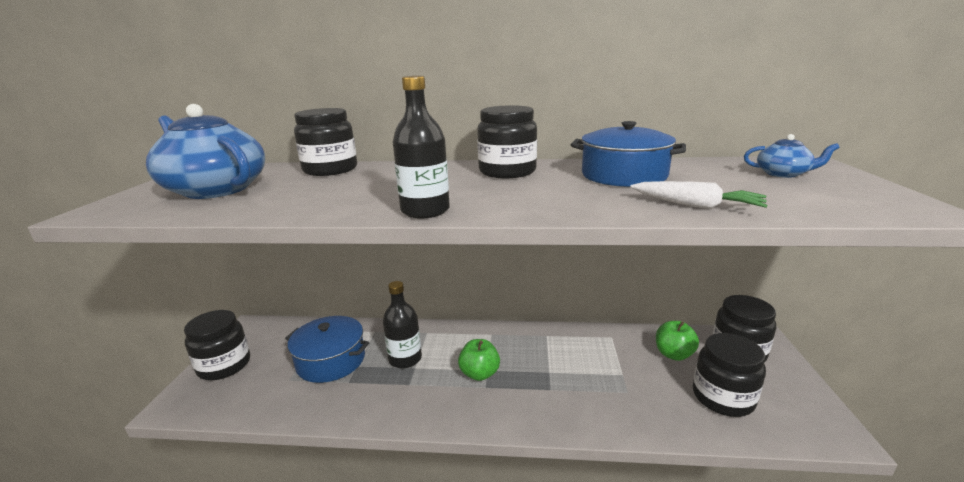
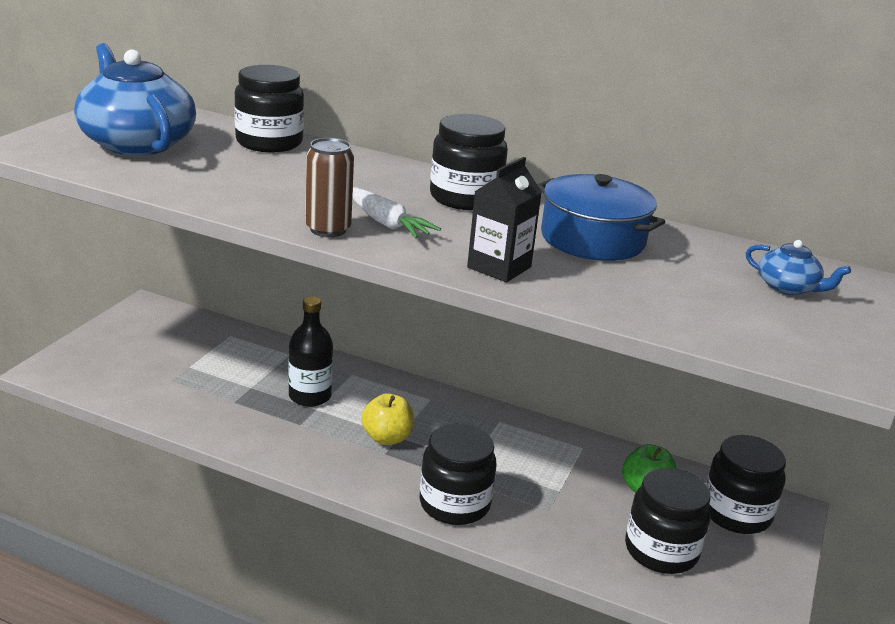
camera: 15 degrees right, 5 degrees up
black jar [184,310,250,380] -> black jar moved to [419,424,496,525]
blue pot [285,316,369,383] -> none
black bottle [393,76,450,218] -> brown can [305,138,354,237]
green apple [458,339,500,381] -> yellow apple [361,393,414,445]
white carrot [630,181,767,209] -> white carrot moved to [352,188,441,238]
none -> black carton [467,157,542,282]

